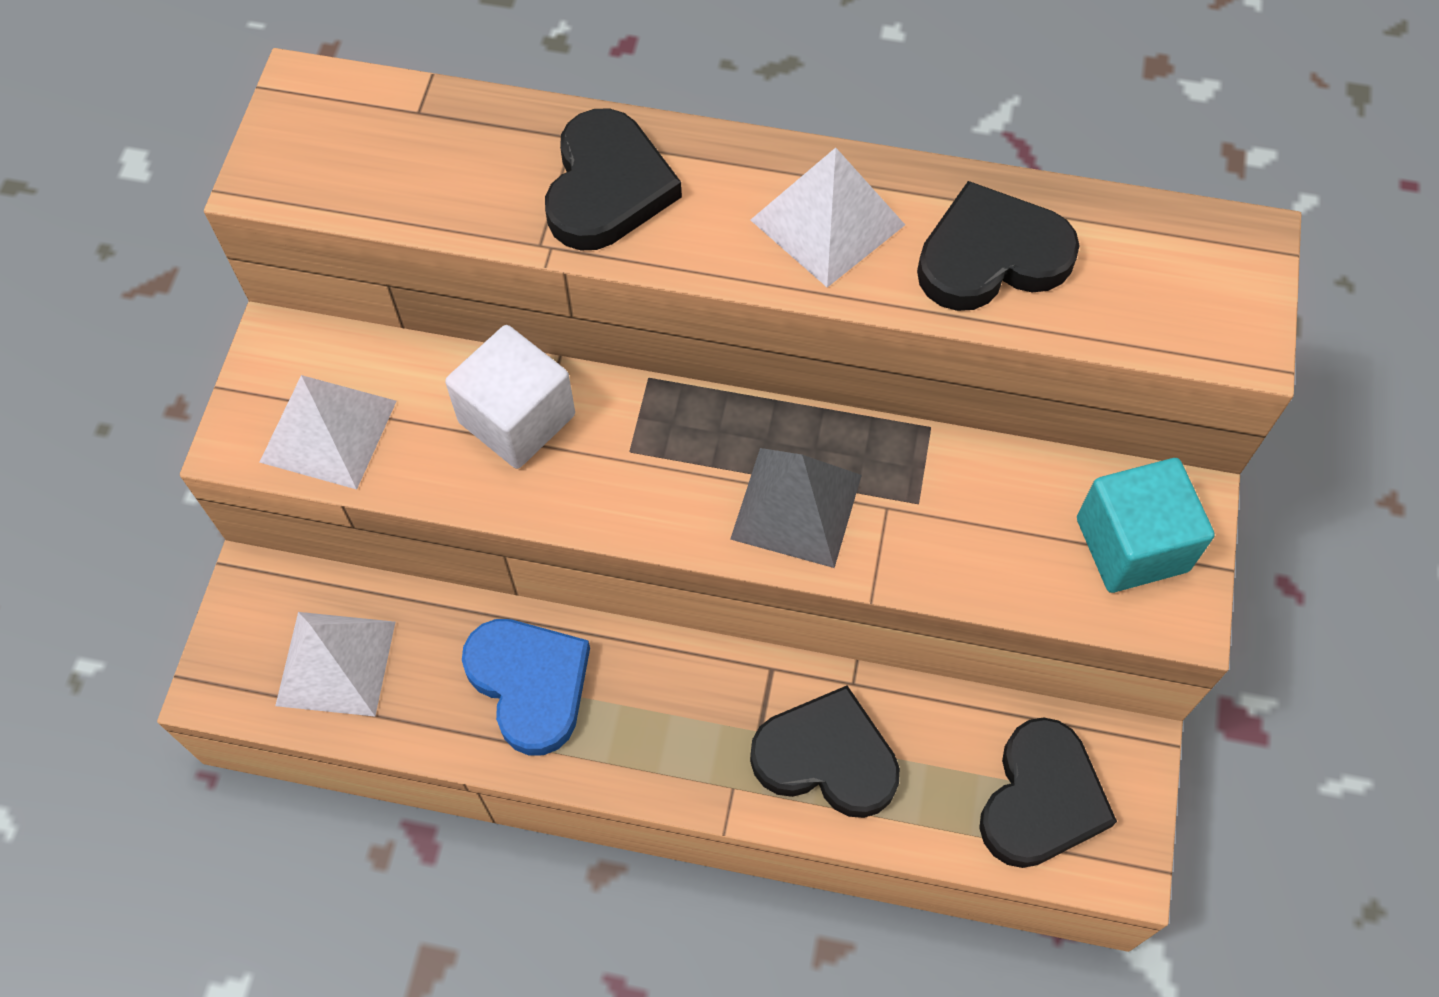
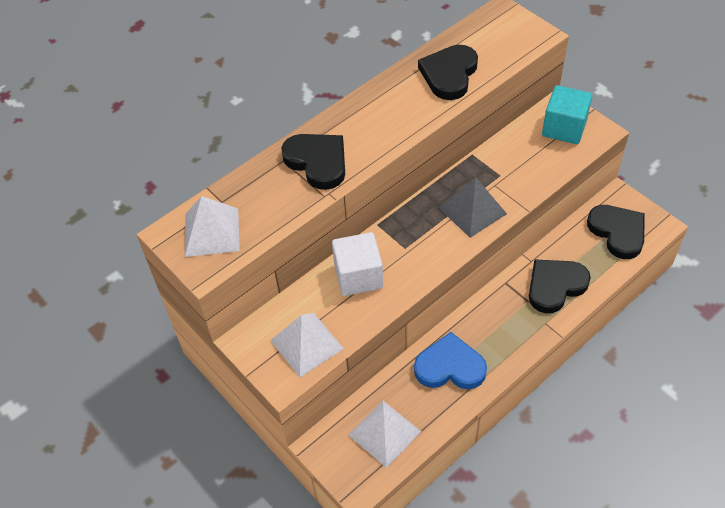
camera: 50 degrees left, 10 degrees down
white pyramid [751,148,905,287] -> white pyramid moved to [185,196,240,257]

